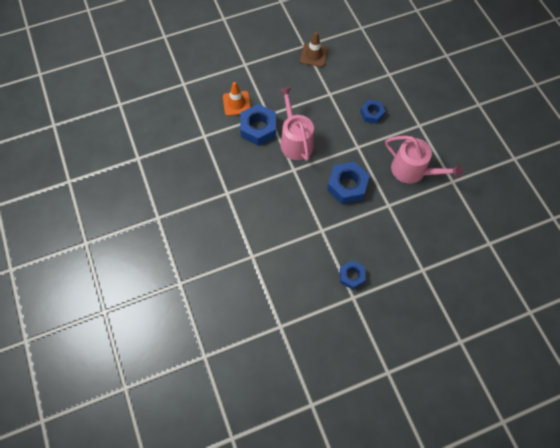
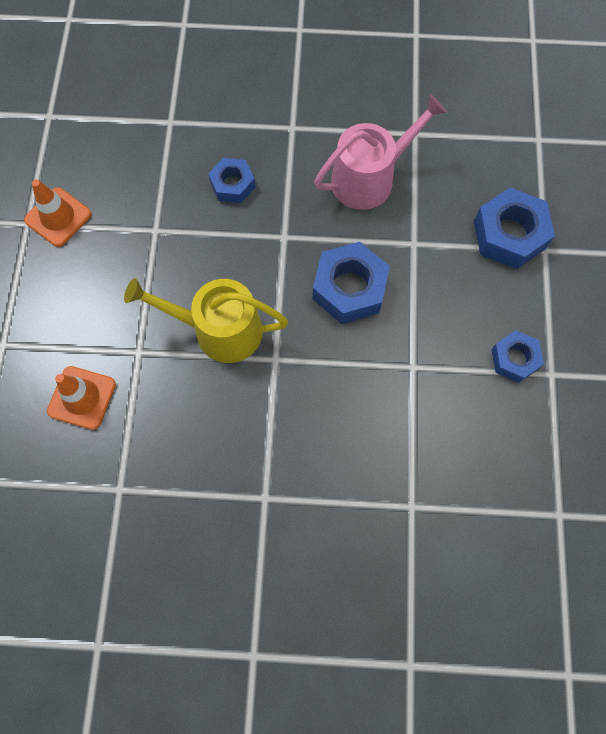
camera: 65 degrees left, 5 degrees up
blue nut [240,104,276,146] -> blue nut moved to [474,187,555,269]
pink watering can [279,87,314,161] -> yellow watering can [124,278,288,363]
brown traffic cone [300,32,328,67] -> orange traffic cone [24,179,91,247]

